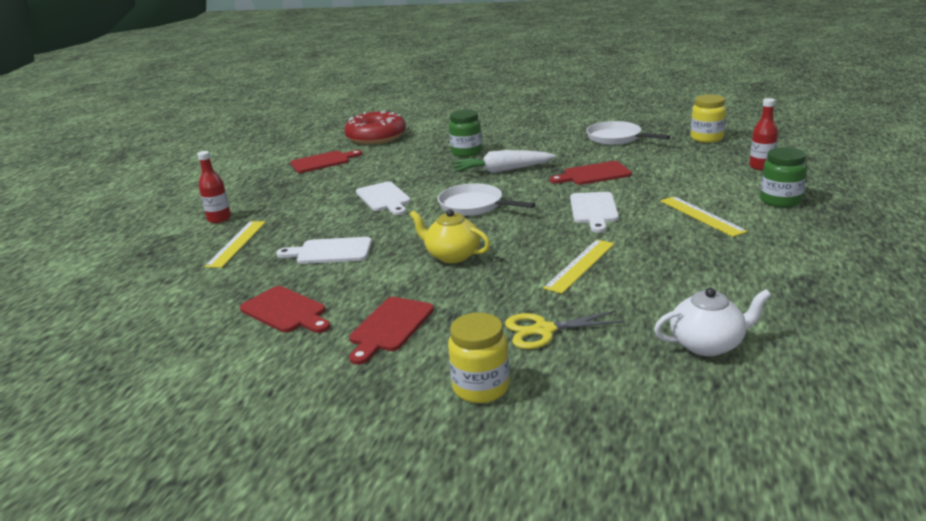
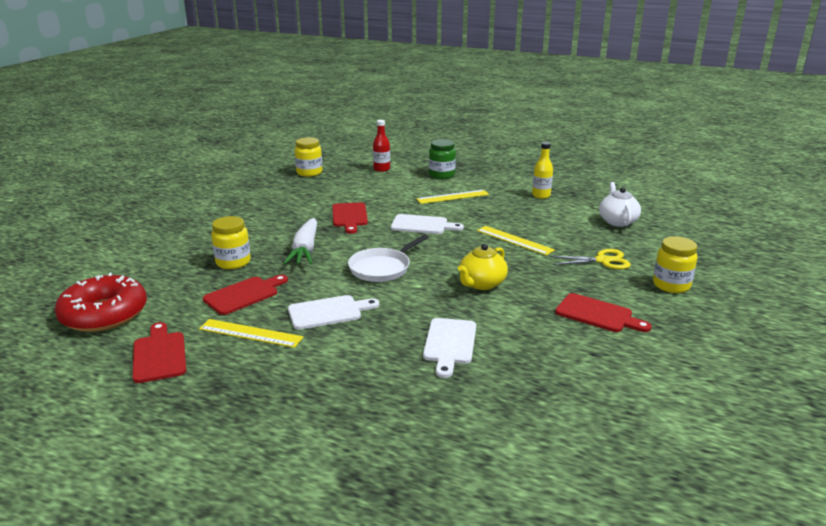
camera: 85 degrees left, 0 degrees up
red bottle [197,151,231,223] -> none
yellow ruler [204,221,266,268] -> yellow ruler moved to [199,319,303,348]
red cutting board [240,286,330,333] -> red cutting board moved to [203,275,288,315]
green jar [449,110,482,157] -> yellow jar [211,216,251,269]
yellow scissors [505,310,624,349] -> yellow scissors turned 90 degrees counterclockwise [549,249,631,269]
white pan [586,121,670,145] -> none
none -> yellow bottle [532,142,553,199]

